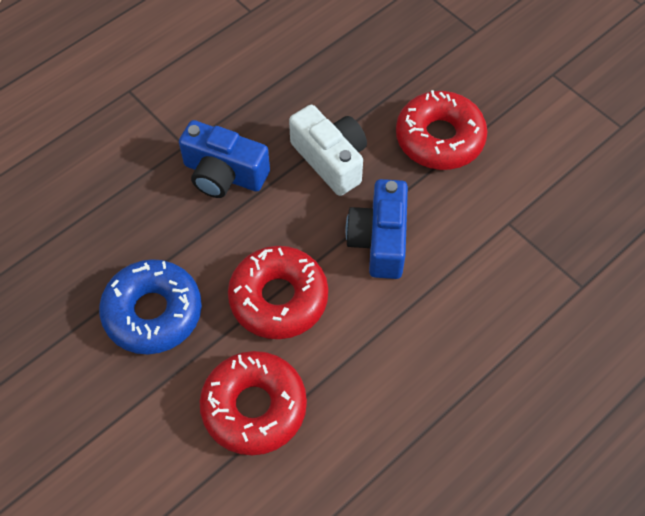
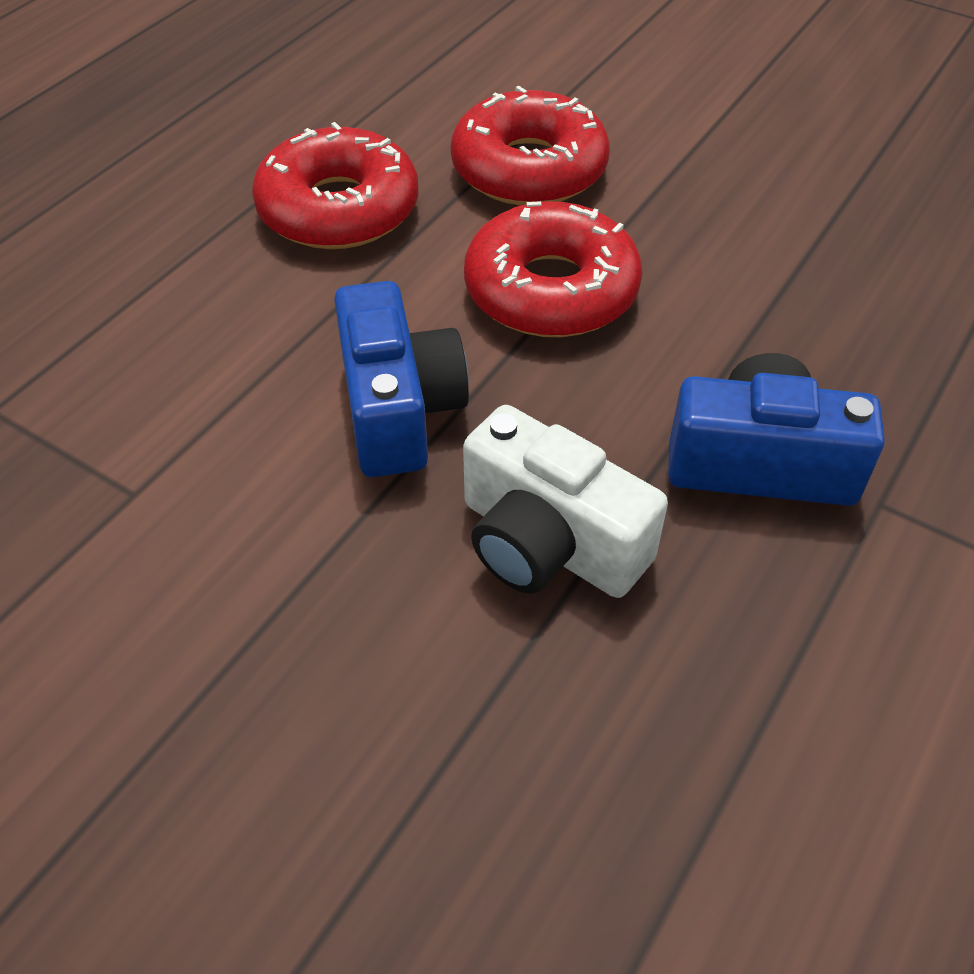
camera: 165 degrees right, 10 degrees down
blue donut [99,259,202,354] -> none
red donut [396,90,487,170] -> red donut moved to [252,122,418,249]

